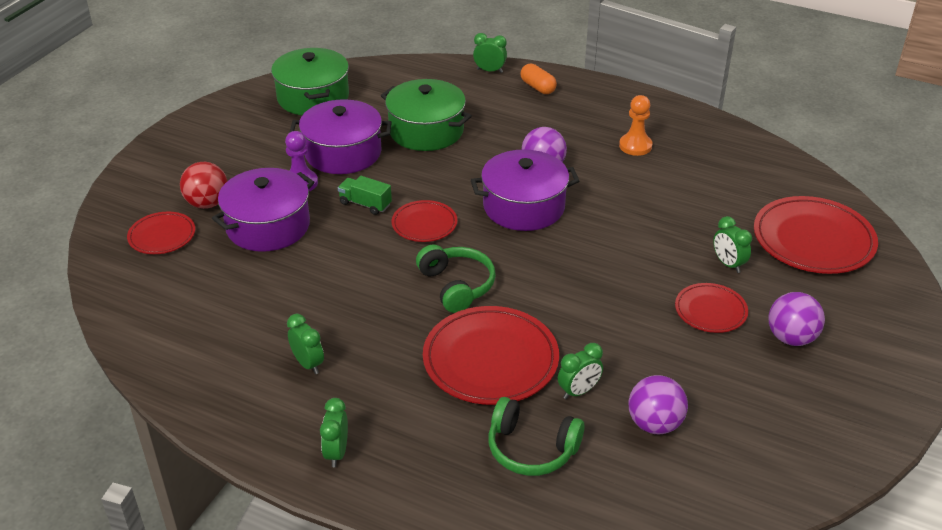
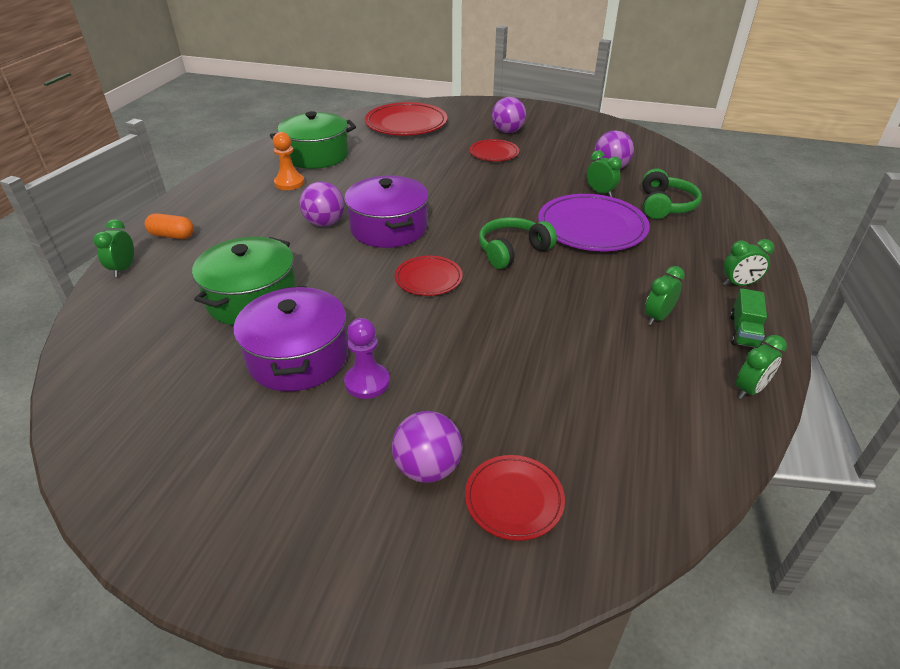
camera: 100 degrees left, 0 degrees up
red ball [180,162,227,209] -> purple ball [392,411,463,483]
purple pot [212,168,314,252] -> none
green pot [271,48,349,115] -> green pot moved to [270,111,356,169]
green truck [338,176,392,215] -> green truck moved to [730,288,767,348]
red plate [423,306,559,405] -> purple plate [538,194,650,251]
orange capsule [520,64,557,94] -> orange capsule turned 60 degrees clockwise [145,213,194,239]
green clock [713,216,752,273] -> green clock moved to [736,335,787,399]

